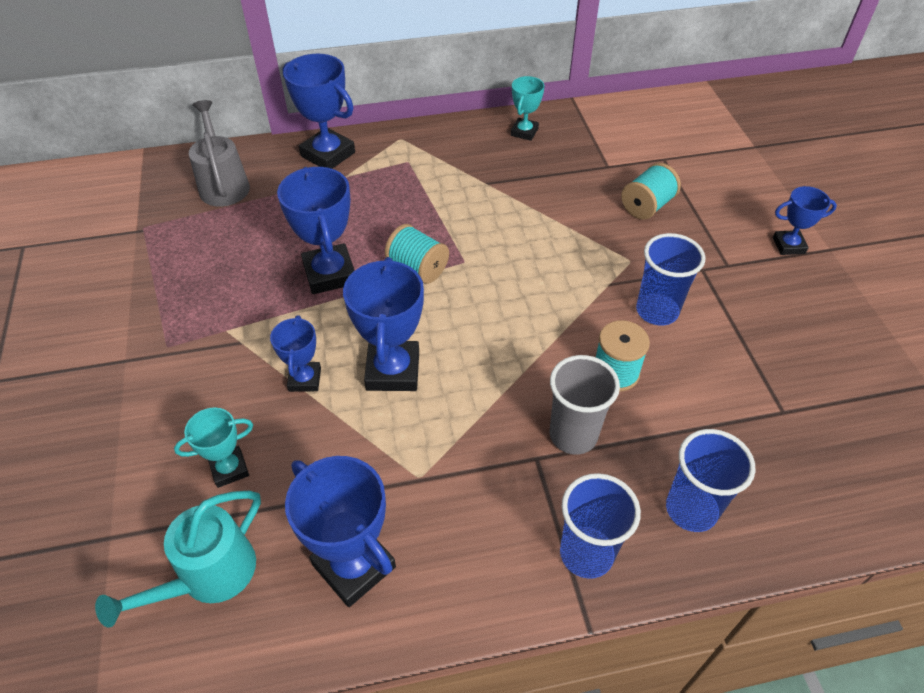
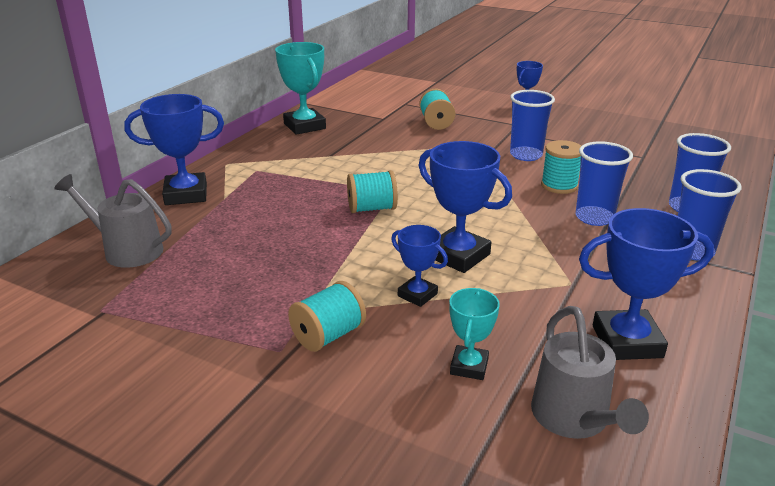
camera: 50 degrees left, 20 degrees down
turquoise watering can [95,491,261,628] -> grey watering can [531,306,649,439]
blue trophy [277,167,355,294] -> none
turquoise trophy [511,76,545,141] -> turquoise trophy [275,42,326,135], size x1.72
grey cup [550,355,620,455] -> blue cup [575,141,633,226]
none -> turquoise spool [288,281,366,352]

